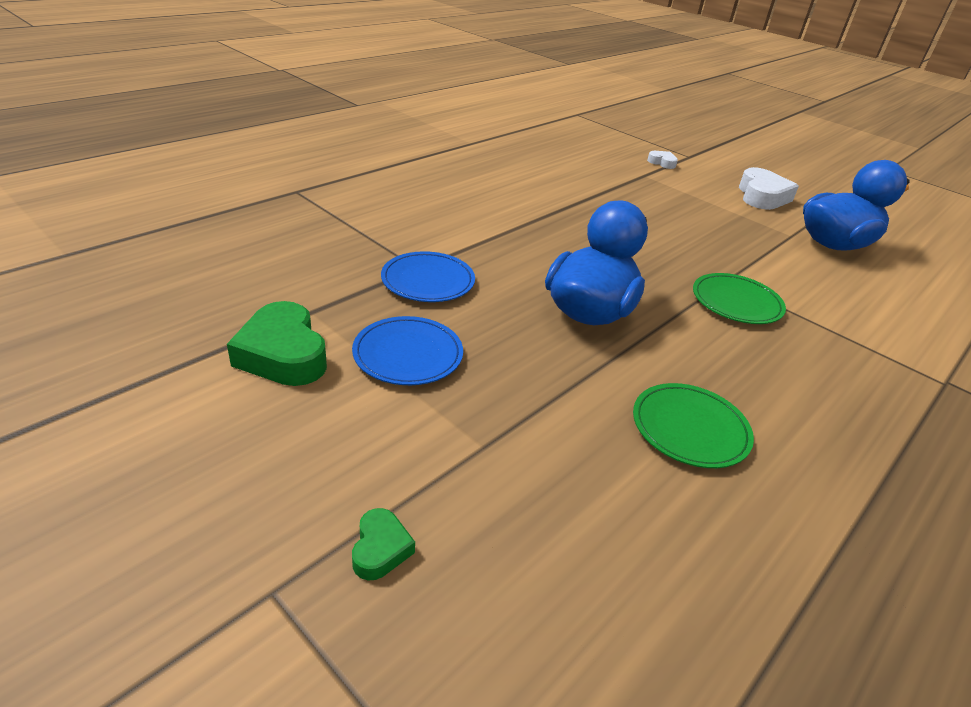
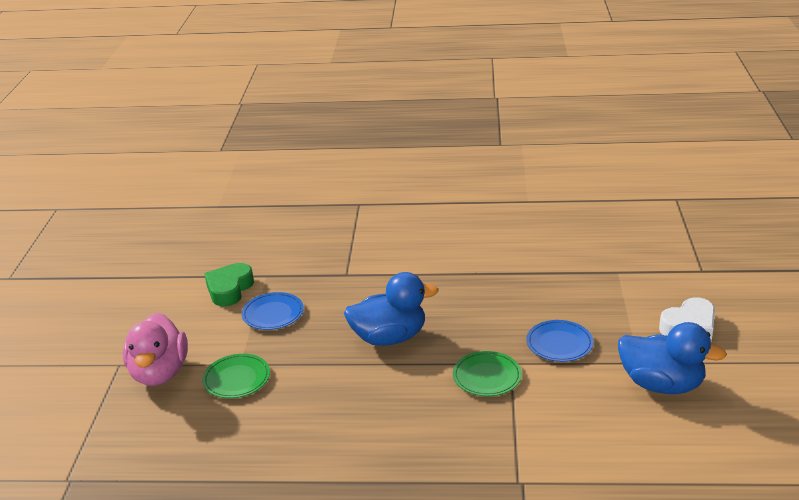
camera: 55 degrees right, 5 degrees down
green heart [352,508,415,581] -> pink duck [123,313,188,386]
blue plate [381,251,475,302] -> blue plate moved to [526,320,593,362]
green plate [633,383,754,468] -> green plate moved to [202,354,270,398]
white heart [647,151,678,169] -> none

